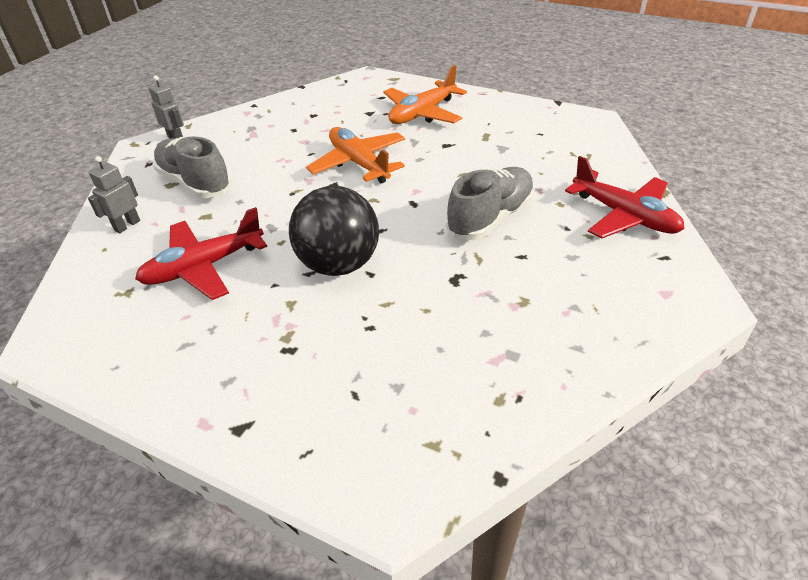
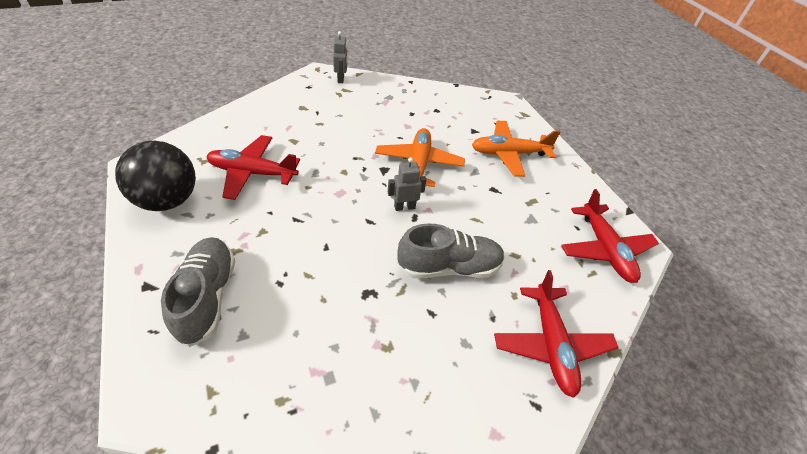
camera: 35 degrees right, 5 degrees up
grey robot [88,156,140,233] -> grey robot moved to [388,157,427,211]
grey shoe [153,136,232,198] -> grey shoe moved to [161,237,235,347]
black ball [289,186,379,276] -> black ball moved to [115,141,196,211]
none -> red plane [561,189,659,283]

